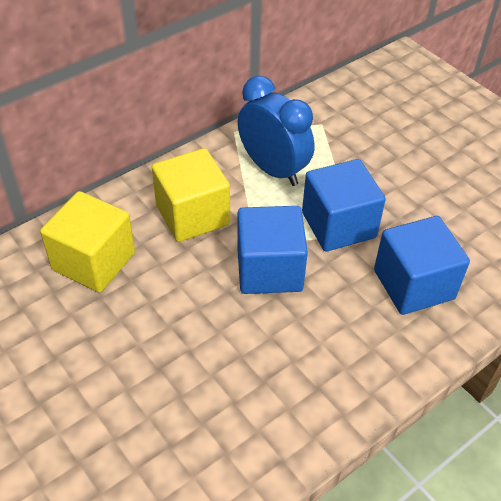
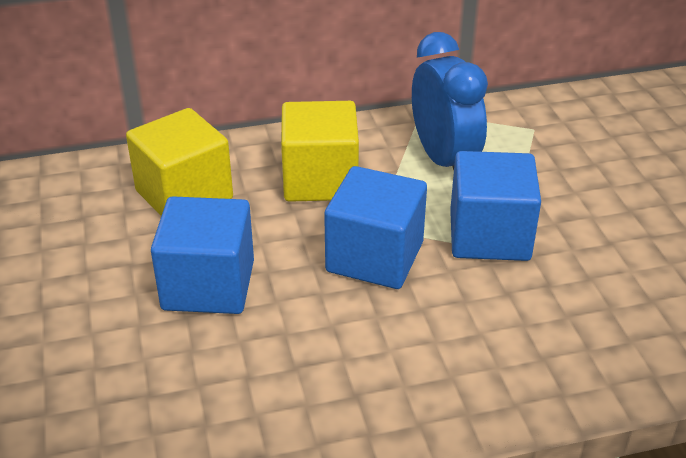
camera: 25 degrees right, 10 degrees down
blue cube [374,216,470,315] -> blue cube moved to [151,196,254,314]

